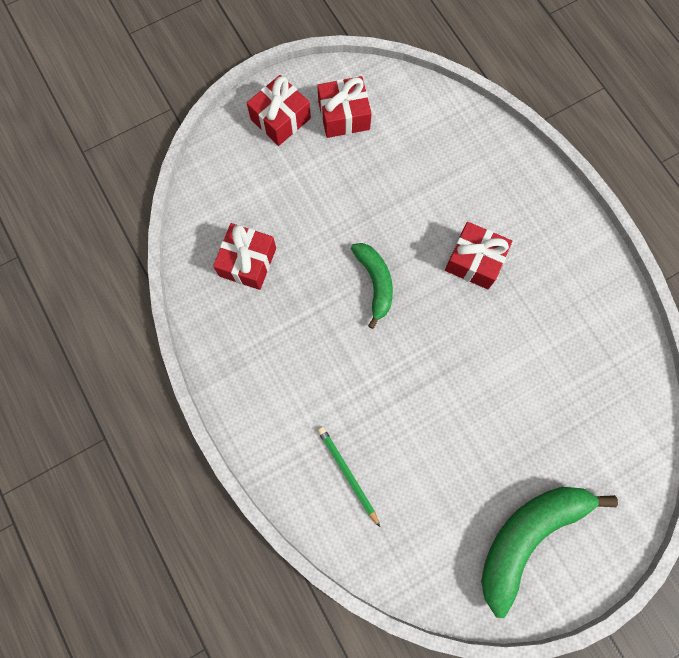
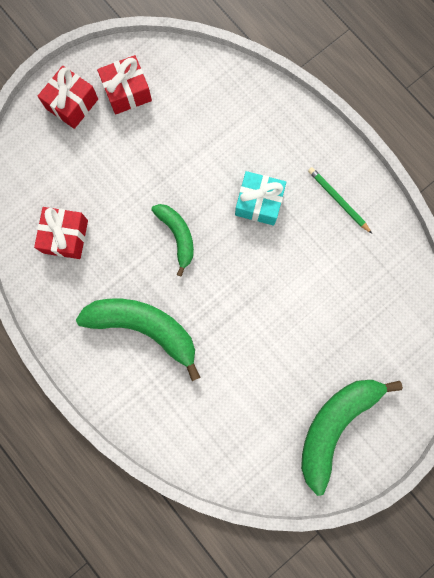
camera: 10 degrees left, 5 degrees up
green pencil [317,427,380,527] -> green pencil moved to [308,167,372,234]
red gift [445,222,512,289] -> turquoise gift [235,171,286,225]
none -> green banana [76,299,201,381]

